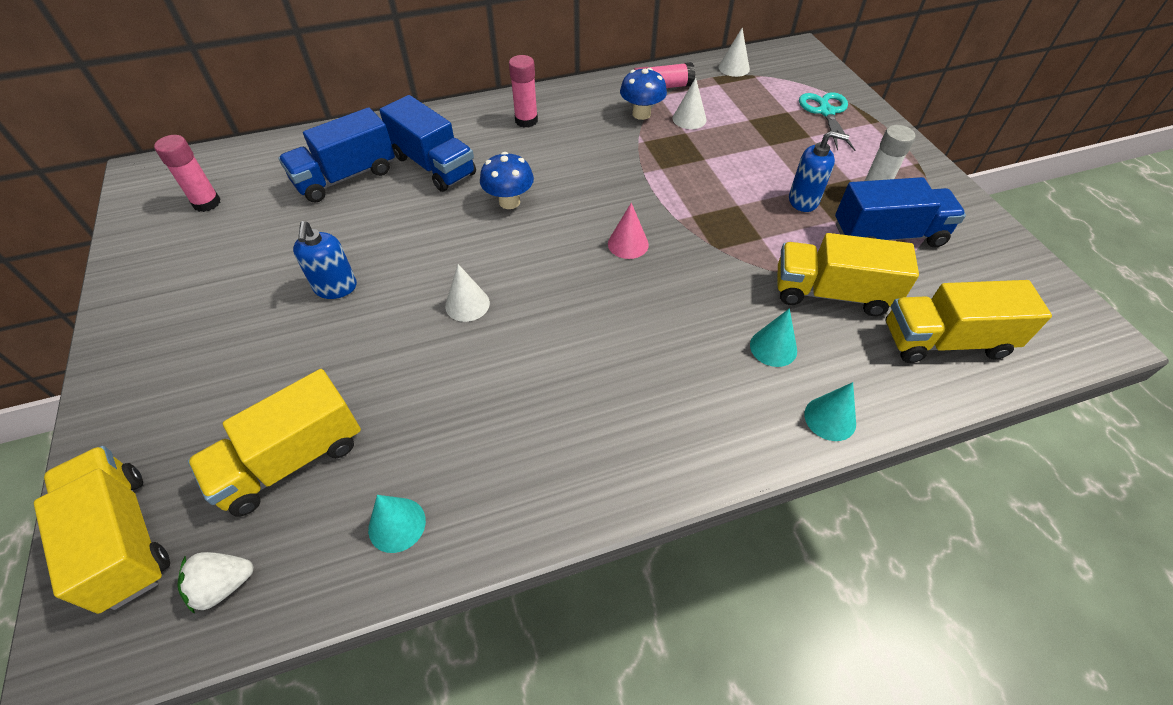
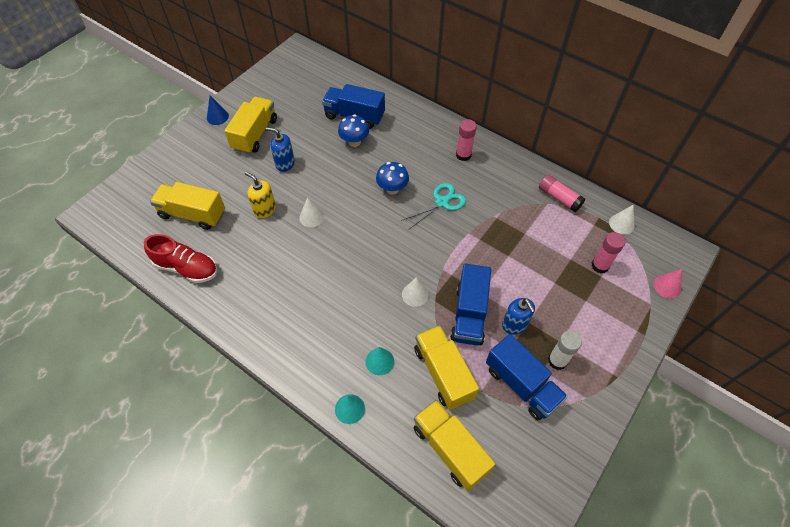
camera: 55 degrees right, 5 degrees up
yellow truck [34,446,170,614] -> yellow truck moved to [224,97,277,154]
pink glue stick [154,135,220,212] -> pink glue stick moved to [591,232,625,274]
white strawberry [177,552,254,614] -> none
blue soap dispenser [293,221,357,299] -> blue soap dispenser turned 60 degrees clockwise [265,127,295,172]
turquoise cone [368,495,426,553] -> red shoe [144,234,217,283]
blue truck [379,95,476,192] -> blue truck moved to [450,264,491,345]
pink cone [608,203,649,259] -> pink cone moved to [653,269,682,298]
blue mushroom [620,68,667,120] -> blue mushroom moved to [338,115,369,147]
white cone [673,78,707,129] -> white cone moved to [402,277,429,307]
turquoise scissors [799,92,855,151] -> turquoise scissors moved to [401,183,466,229]
none -> blue cone [207,96,229,125]
none -> yellow soap dispenser [245,172,276,218]

